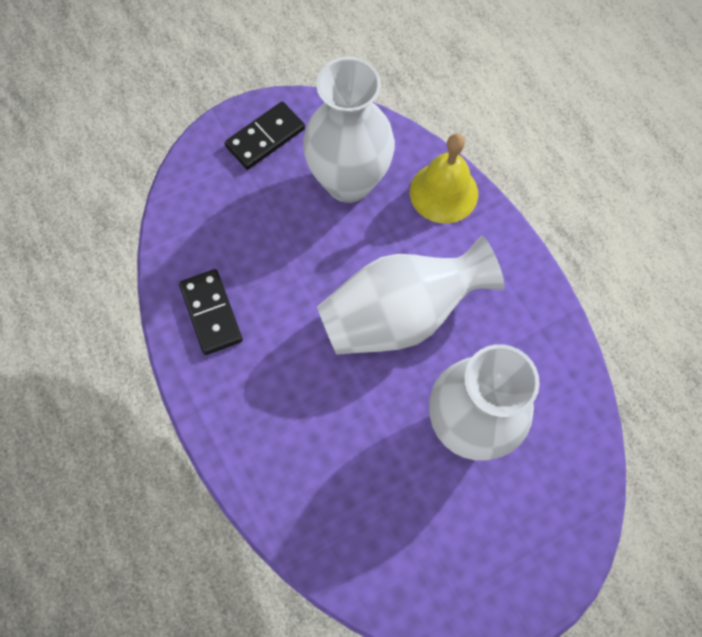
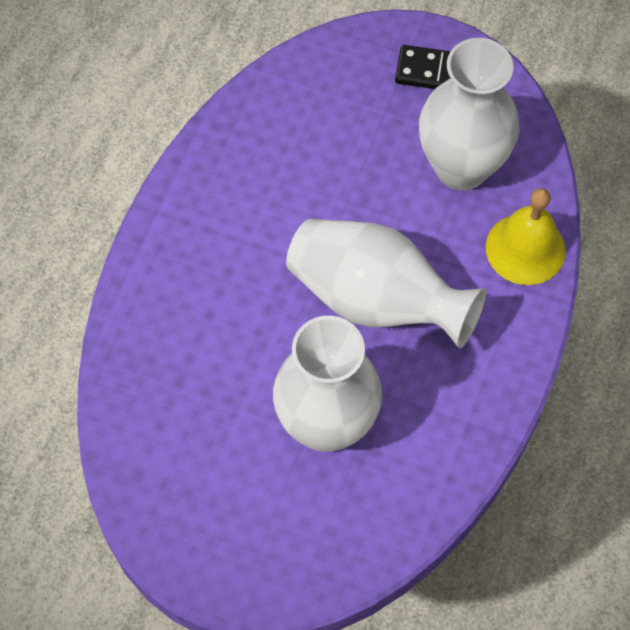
camera: 50 degrees right, 5 degrees down
black domino [179,269,243,355] -> none

